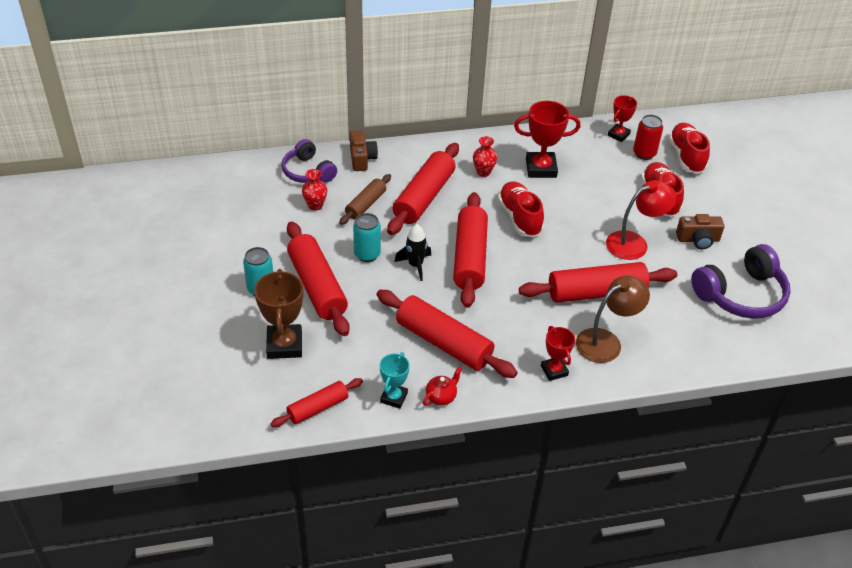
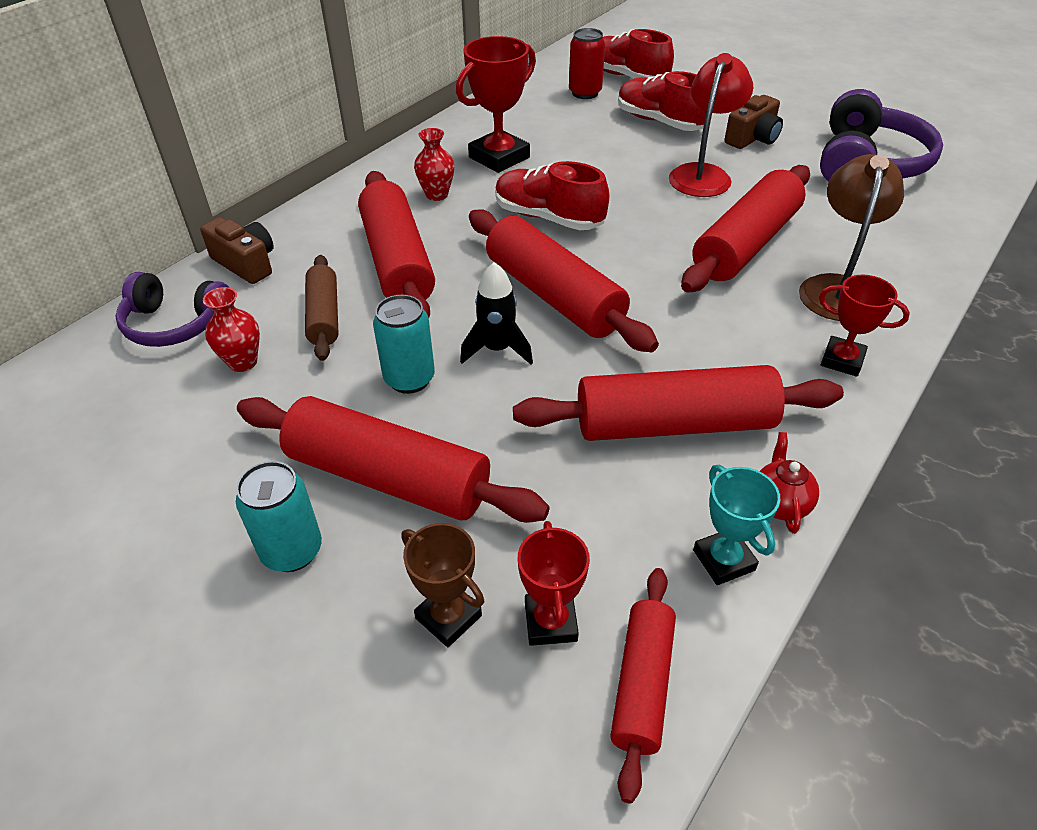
camera: 40 degrees left, 0 degrees up
brown trophy [254,269,303,359] -> brown trophy [402,523,484,647], size x0.61
red trophy [608,95,637,142] -> red trophy moved to [518,521,590,646]

